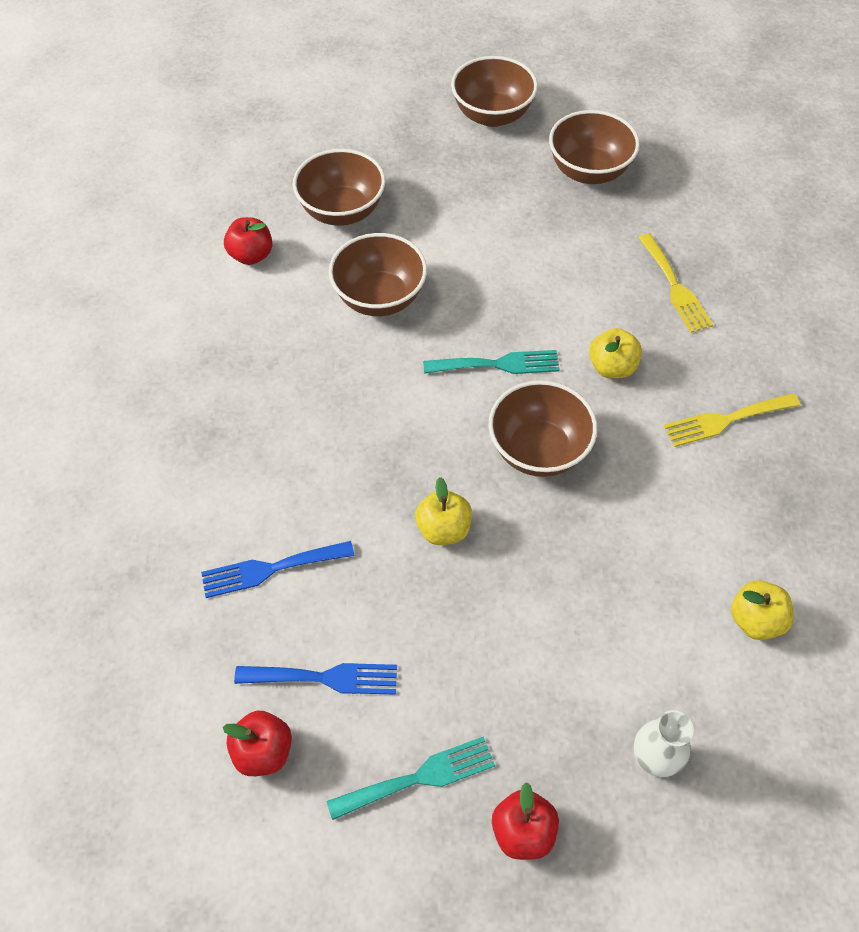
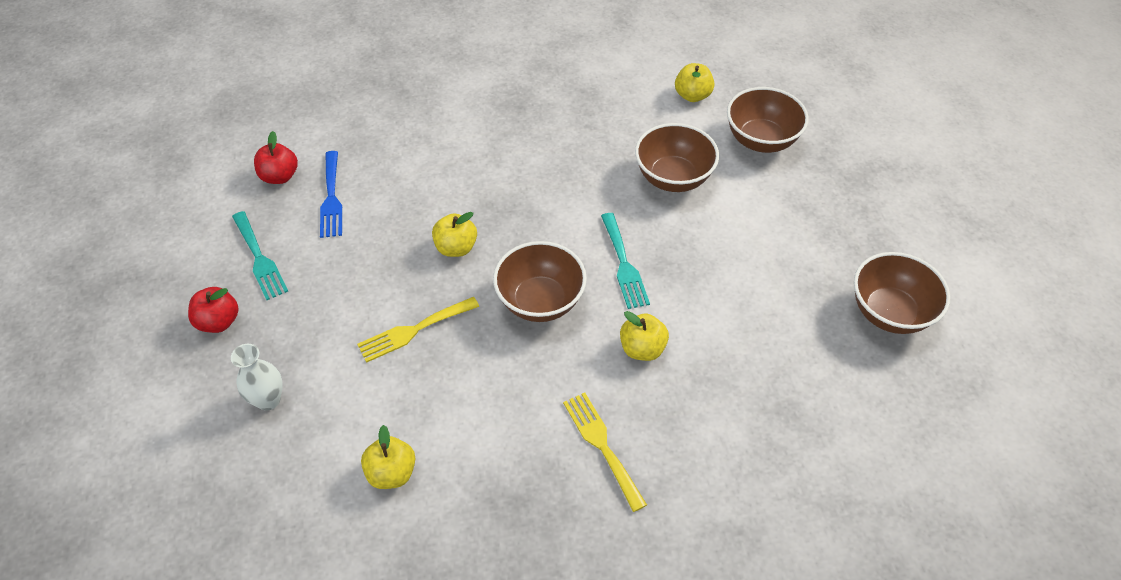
camera: 80 degrees right, 5 degrees down
blue fork [201,541,355,598] -> none
red apple [224,217,272,265] -> yellow apple [675,63,714,102]
brown bowl [451,56,538,127] -> none
yellow fork [638,233,713,333] -> yellow fork moved to [357,297,479,363]

